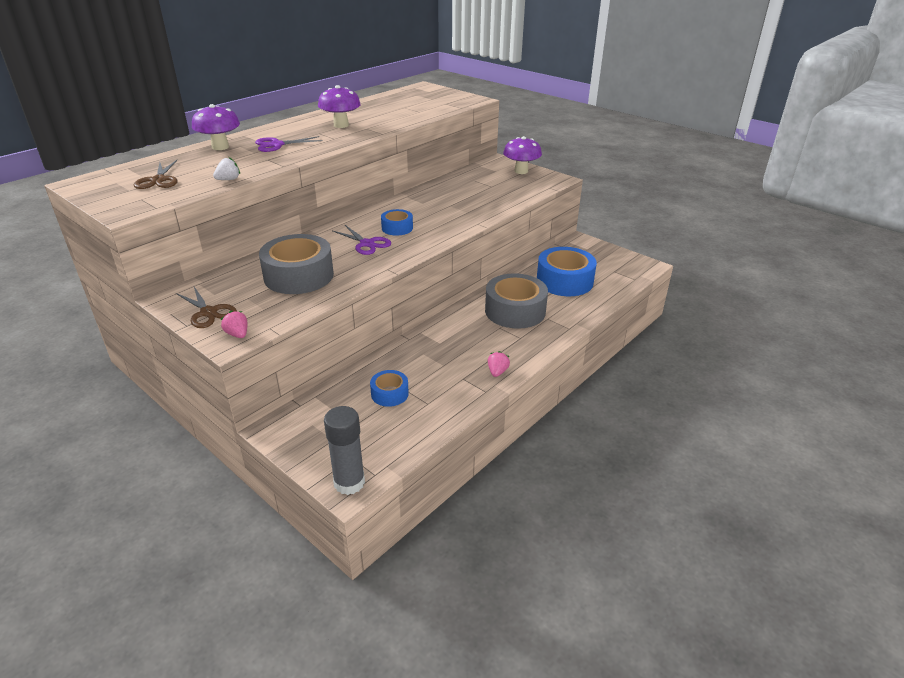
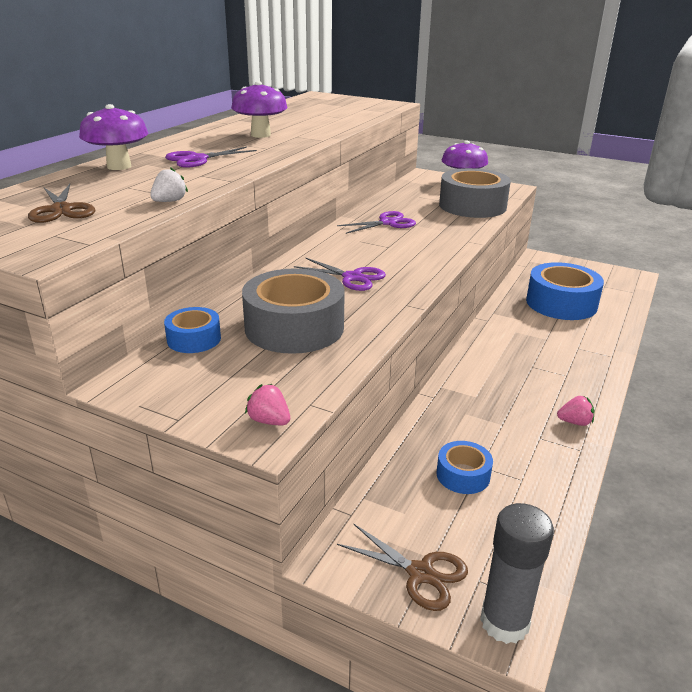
camera: 15 degrees left, 5 degrees down
brown scissors [176,287,237,328] -> brown scissors moved to [337,524,468,611]
blue tape [381,209,413,235] -> blue tape moved to [164,307,221,353]
grey tape [485,273,548,329] -> grey tape moved to [439,168,511,218]
pink strawberry [488,351,510,377] -> pink strawberry turned 90 degrees clockwise [557,396,594,426]
none -> purple scissors [337,211,416,234]

